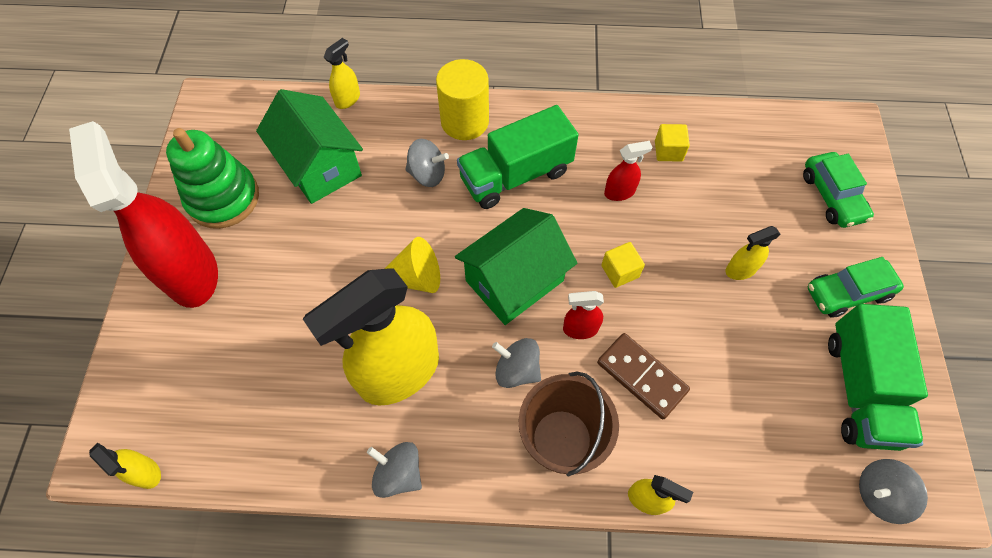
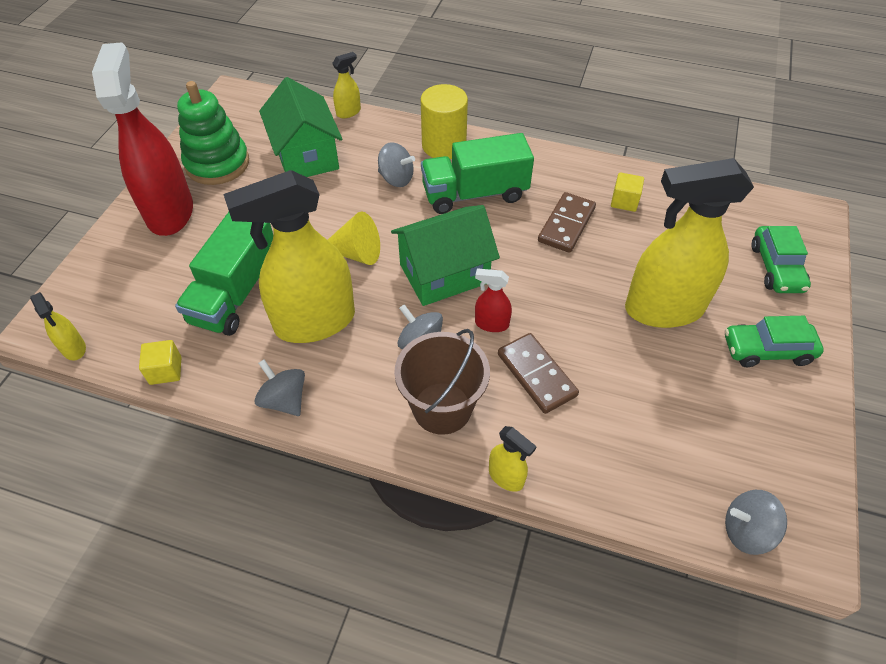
camera: 15 degrees right, 10 degrees down
yellow cube [601,242,645,288] -> yellow cube moved to [139,340,181,385]
red spray bottle [604,141,652,201] -> brown domino [538,192,596,253]
yellow spray bottle [725,226,781,280] -> yellow spray bottle [625,158,754,328], size x2.38
green truck [828,304,928,451] -> green truck moved to [175,212,273,336]

